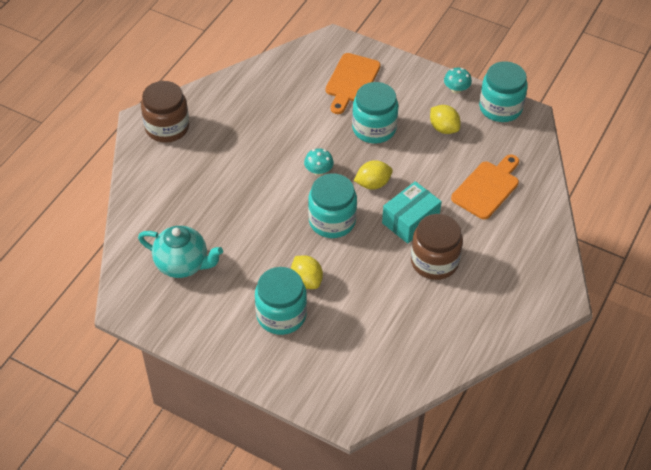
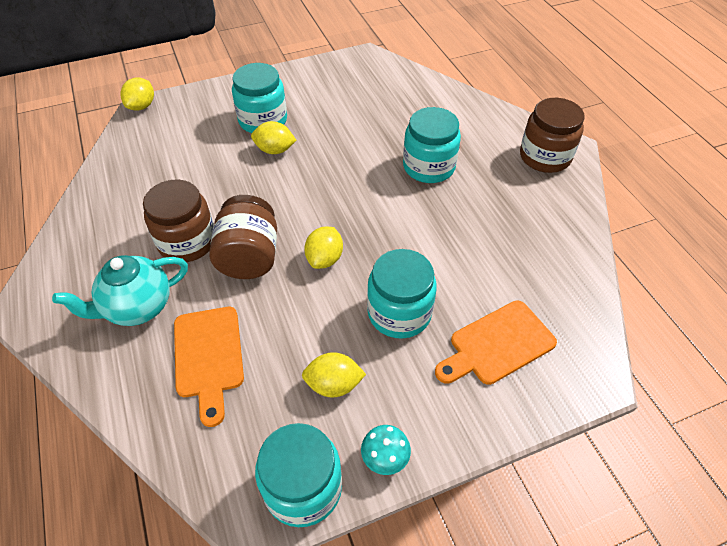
camera: 130 degrees right, 0 degrees up
turquoise teapot [138,226,223,278] -> turquoise teapot moved to [52,255,188,326]
turquoise mushroom [304,148,334,176] -> none
turquoise jar [308,173,357,238] -> turquoise jar moved to [403,107,461,183]
orange cutting board [325,53,381,114] -> orange cutting board turned 90 degrees counterclockwise [435,301,557,385]
turquoise box [382,181,442,244] -> brown jar [209,195,277,279]
none -> yellow lemon [120,77,154,111]

